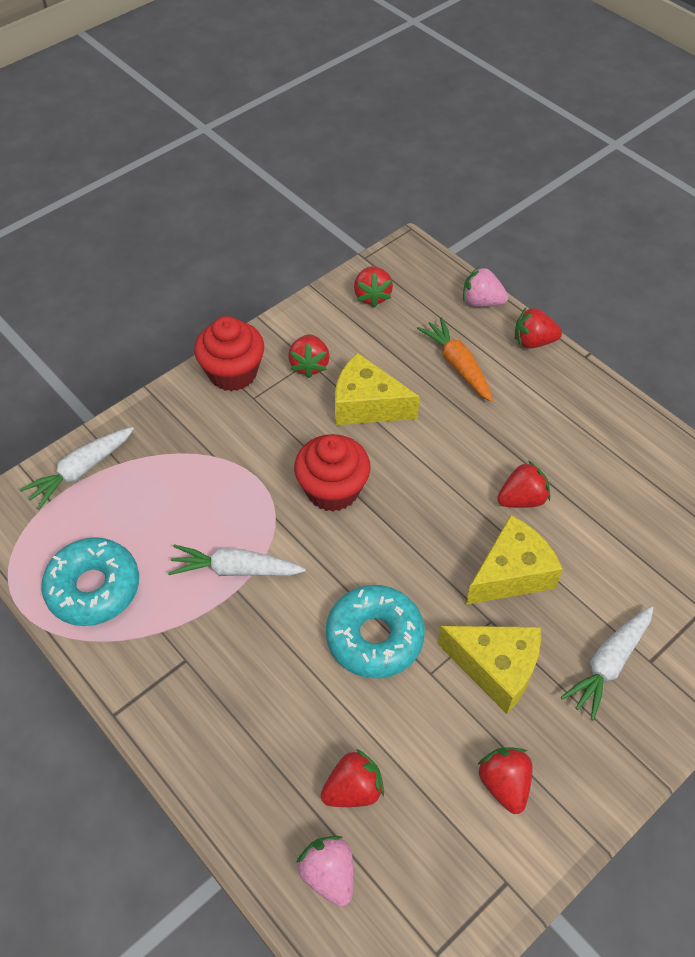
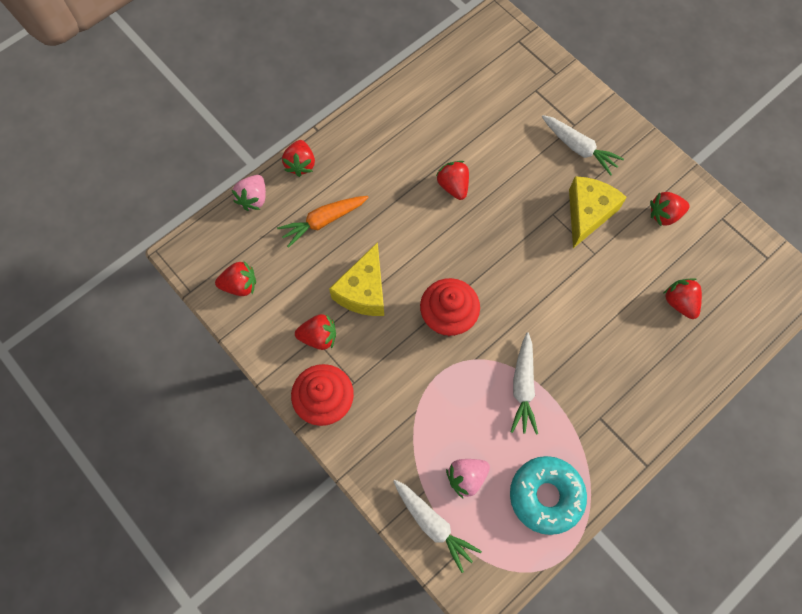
camera: 90 degrees left, 15 degrees up
pink strawberry [296,836,353,906] -> pink strawberry moved to [446,459,490,498]
turquoise donut [326,585,425,678] -> none
yellow cheese [466,515,563,605] -> none

